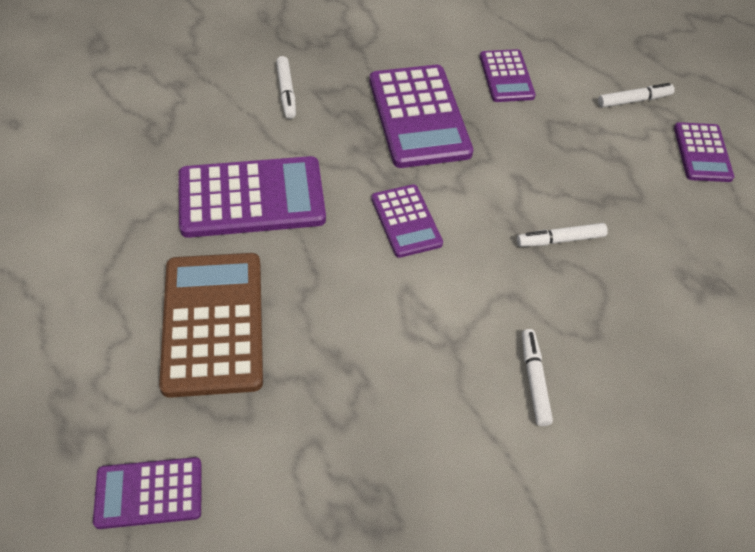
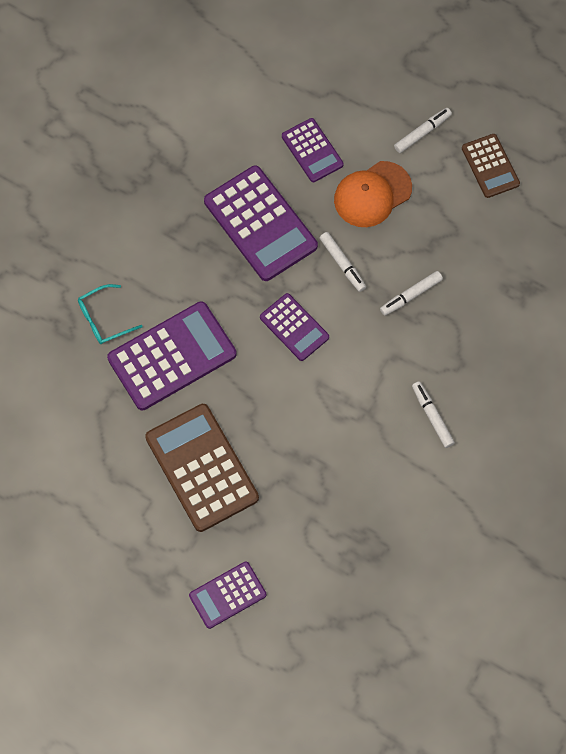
camera: 20 degrees left, 15 degrees up
white marker [276,56,296,119] -> white marker moved to [320,232,366,292]
purple calculator [674,122,734,182] -> brown calculator [462,134,520,198]
none -> turquoise glasses [78,284,142,344]
none -> orange cap [334,161,412,227]

